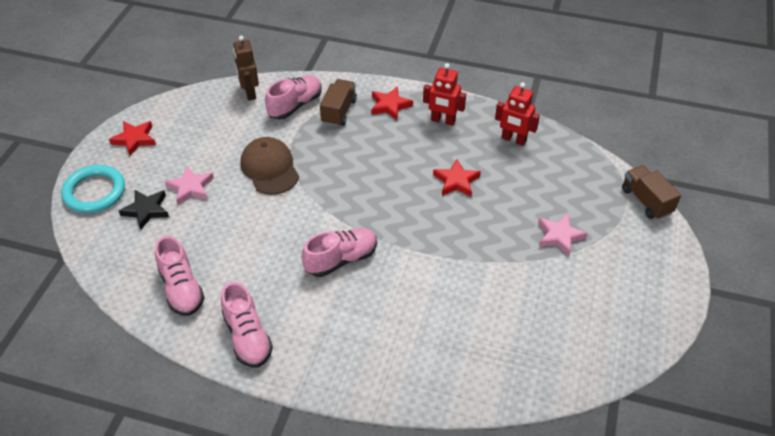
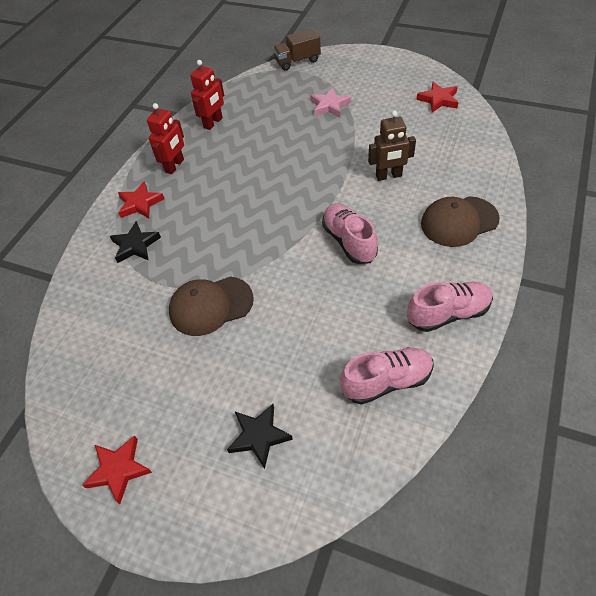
camera: 80 degrees left, 5 degrees up
turquoise ring [61,165,125,213] -> none
pink star [165,166,214,205] -> none
brown robot [233,35,259,100] -> brown robot moved to [368,110,416,181]
pink shoe [265,75,322,119] -> none
brown truck [320,79,357,127] -> black star [110,221,161,263]
red star [433,159,481,197] -> red star moved to [416,82,459,112]
none -> brown cap [421,196,500,247]

